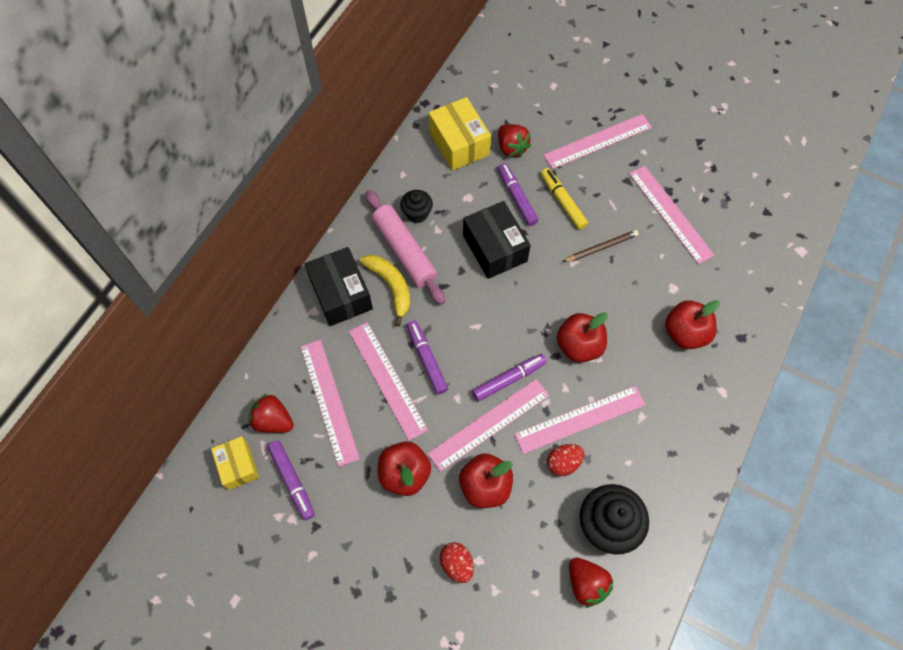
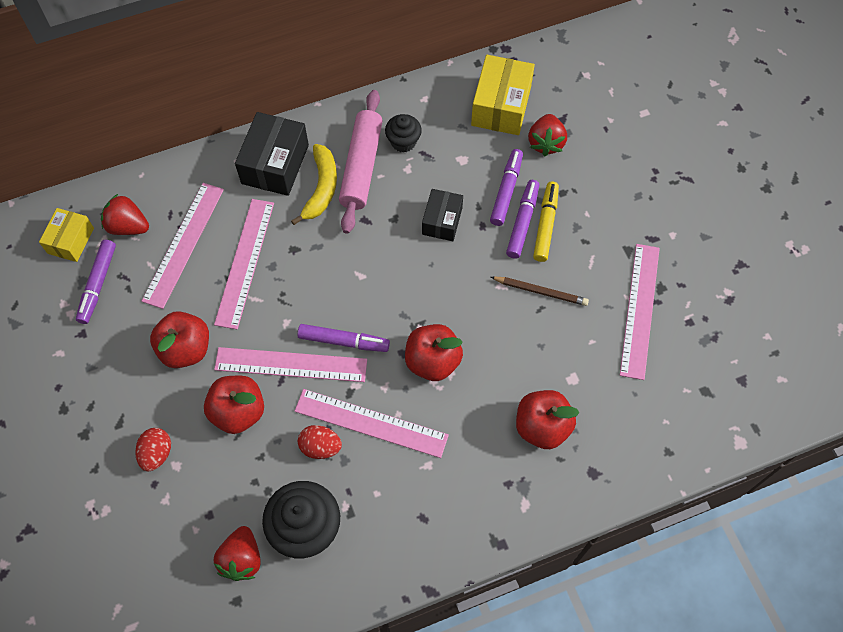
camera: 40 degrees right, 0 degrees up
red strawberry [249,394,294,433] -> red strawberry turned 45 degrees counterclockwise [101,194,149,235]
purple marker [407,321,448,394] -> purple marker moved to [506,180,539,259]
black box [463,201,531,279] -> black box [422,189,463,241], size x0.63
pink ruler [543,114,652,169] -> none

